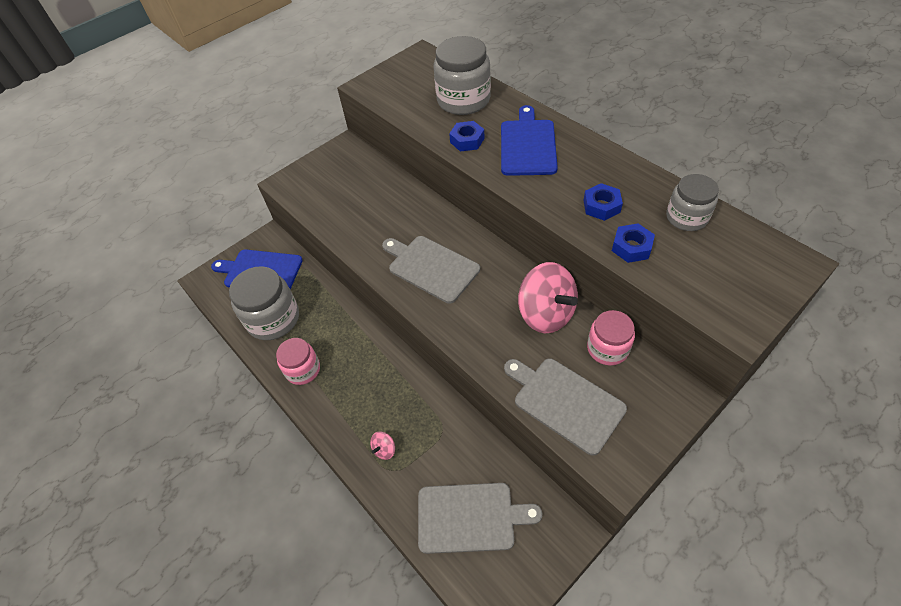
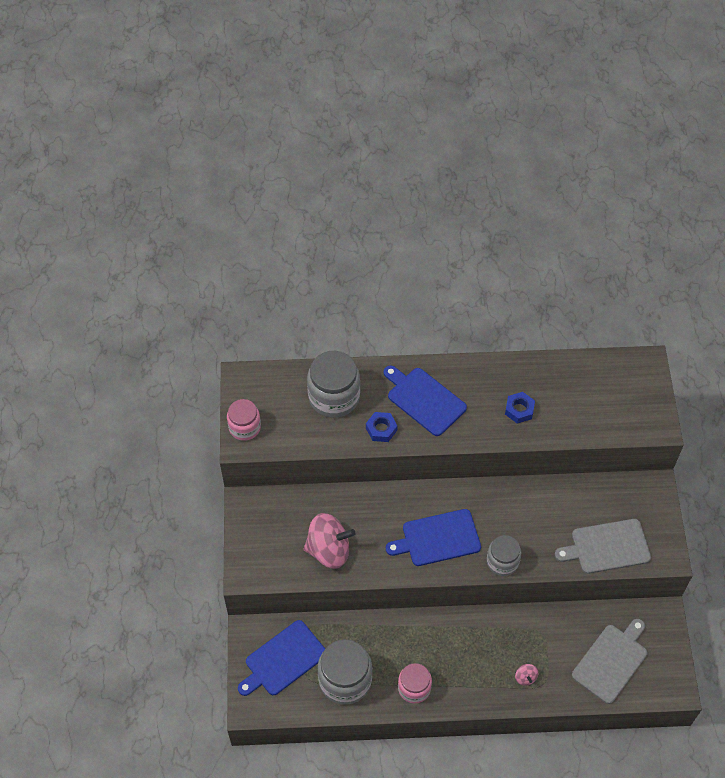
camera: 55 degrees left, 5 degrees up
grey cutting board [382,236,480,304] -> blue cutting board [386,509,481,566]
pink spinning top [518,262,578,333] -> pink spinning top moved to [304,513,356,569]
pink jar [587,310,635,365] -> pink jar moved to [227,399,261,441]
blue nut [612,223,655,263] -> none
grey jar [666,174,719,231] -> grey jar moved to [487,535,521,576]

